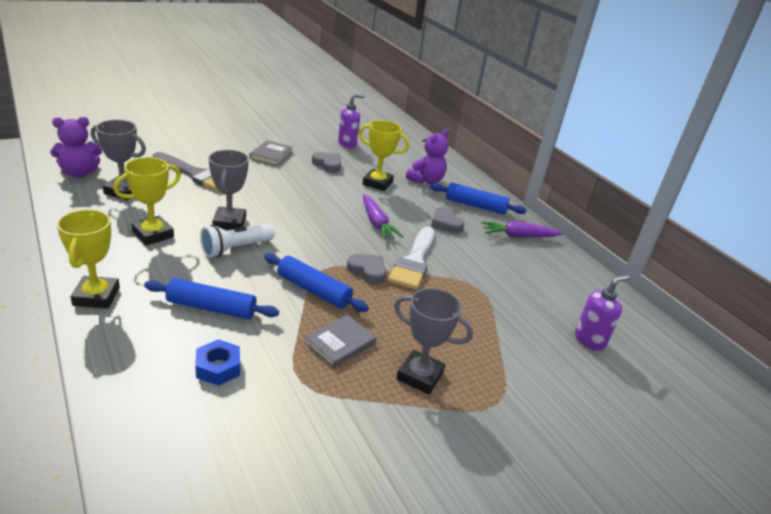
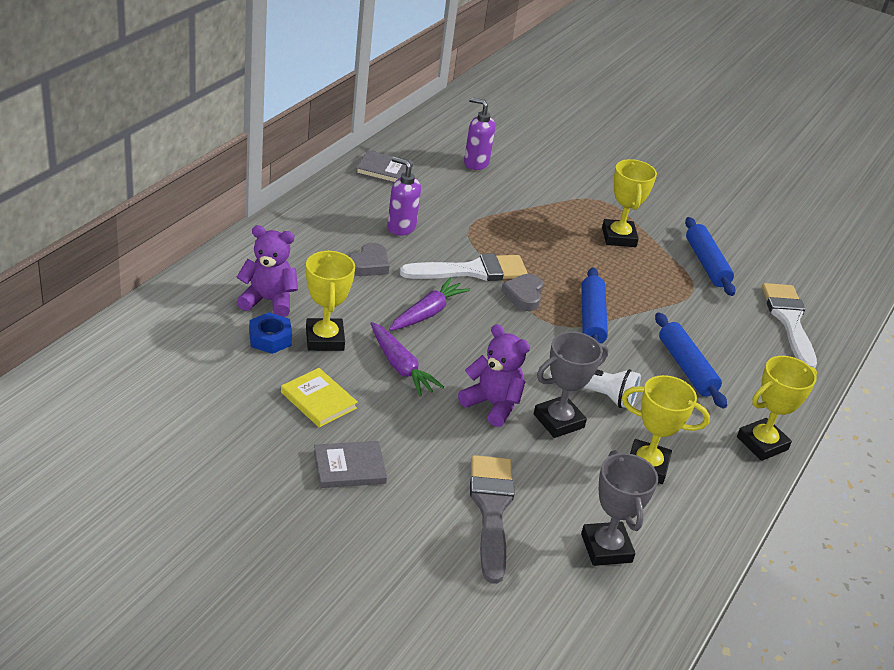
camera: 120 degrees left, 5 degrees up
purple teddy bear [50,117,102,177] -> purple teddy bear moved to [458,324,530,427]
blue nut [195,339,240,386] -> blue nut moved to [249,312,292,354]
grey book [304,314,377,368] -> grey book moved to [356,150,413,183]
grey heart [312,152,341,173] -> yellow book [281,368,358,428]
purple soap dispenser [338,94,365,148] -> purple soap dispenser moved to [387,157,421,236]
grey trophy [394,288,473,394] -> yellow trophy [602,159,657,247]
blue rolling pin [430,183,527,215] -> blue rolling pin moved to [685,217,736,296]
purple carrot [482,221,563,237] -> purple carrot moved to [370,322,444,397]
none -> white brush [762,283,817,368]

